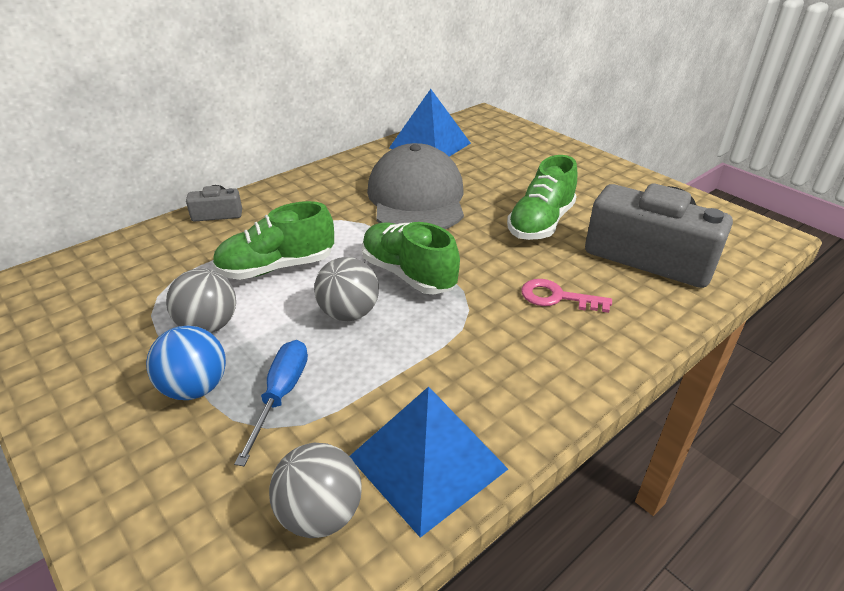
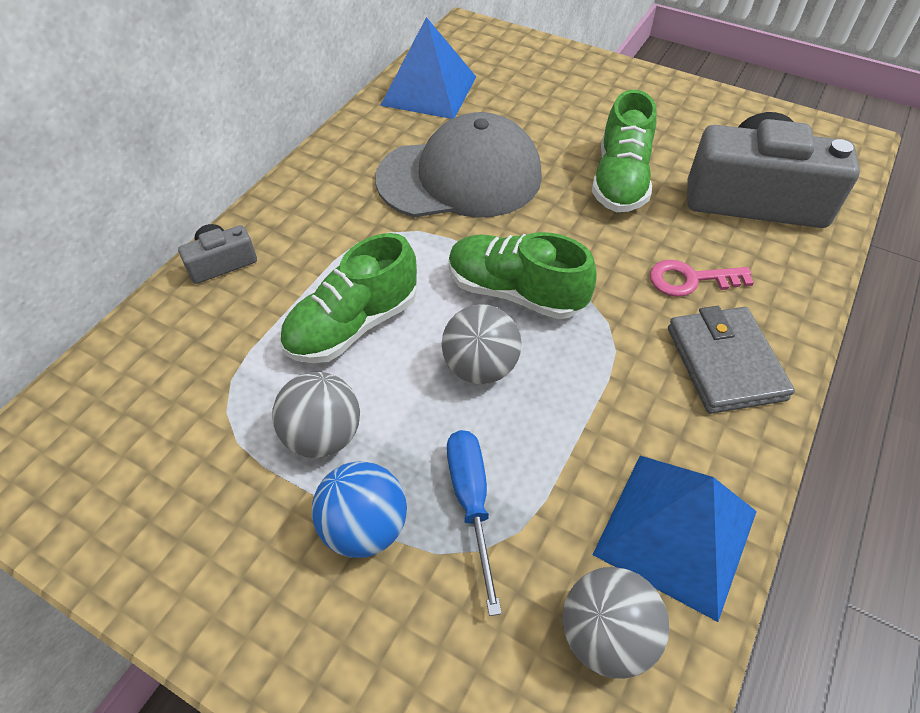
camera: 20 degrees left, 15 degrees up
grey cap [367,143,464,229] -> grey cap turned 105 degrees clockwise [375,112,542,218]
none -> grey wallet [668,306,795,414]

